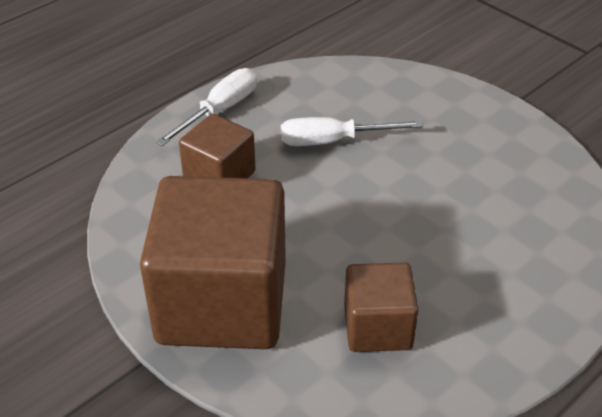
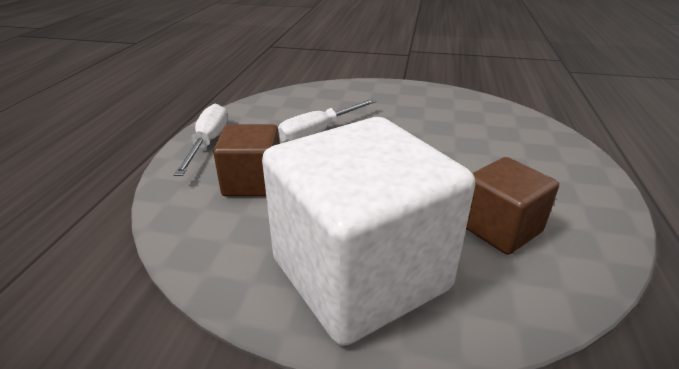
camera: 35 degrees left, 10 degrees down
brown cube [140,176,286,349] -> white cube [262,117,475,346]

